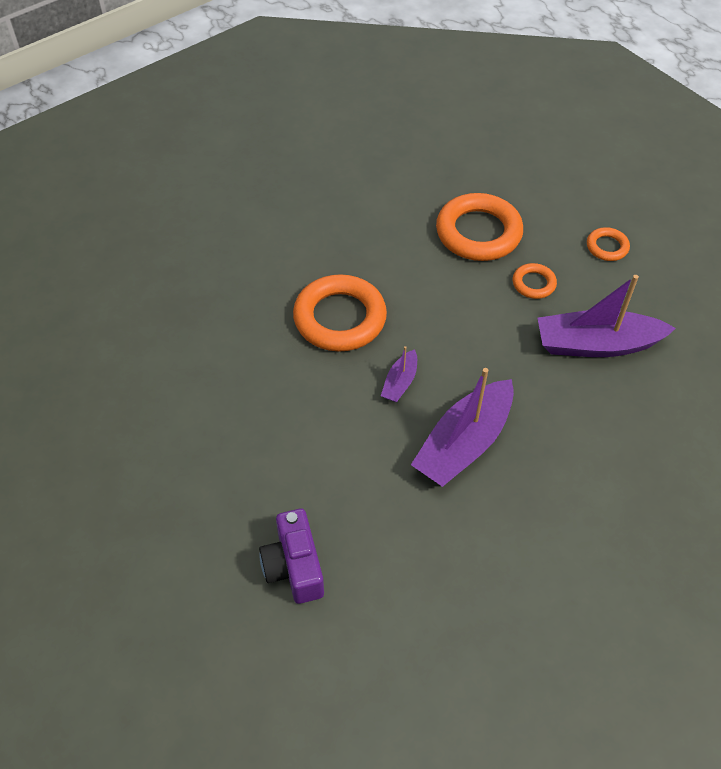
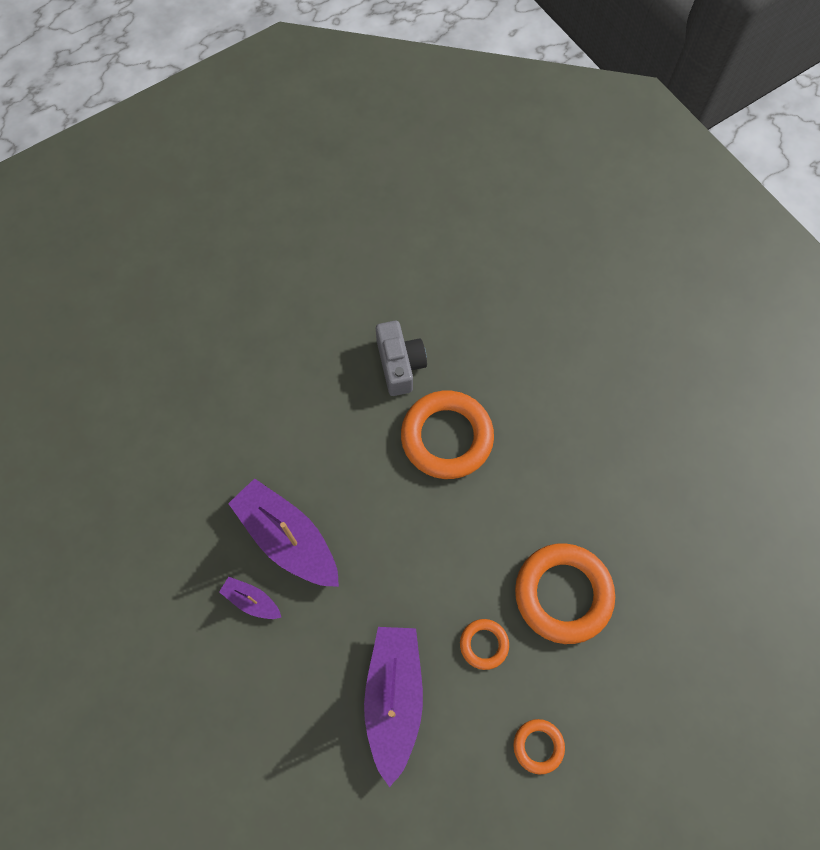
camera: 95 degrees right, 15 degrees up
purple camera [259,509,324,604] -> none
purple boat [381,346,417,402] -> purple boat moved to [219,577,282,619]
none -> grey camera [376,321,427,396]

